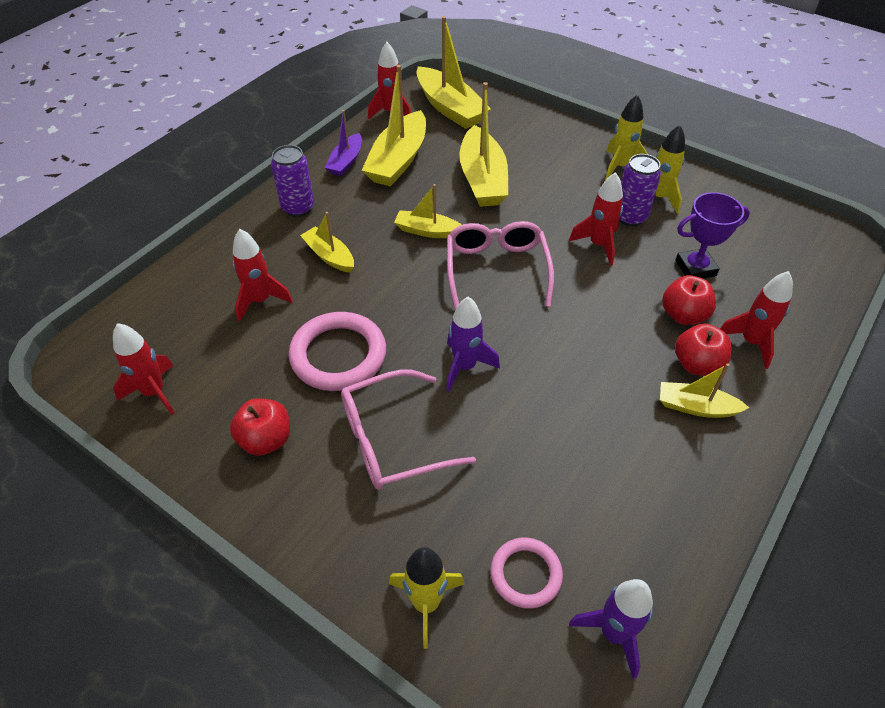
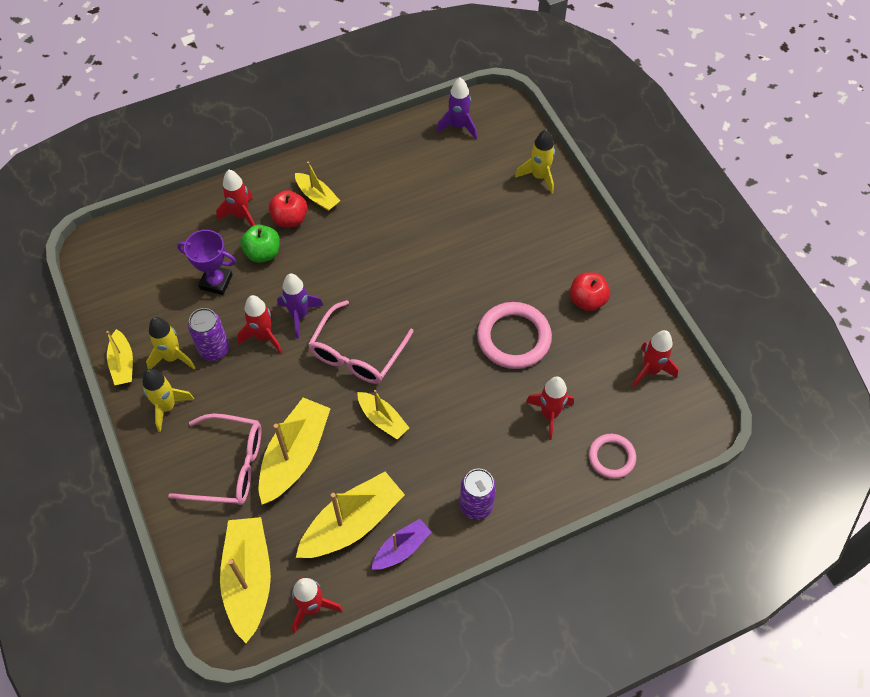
camera: 150 degrees left, 10 degrees up
yellow boat [300,212,354,273] -> yellow boat moved to [106,329,133,385]
pink glasses [341,369,476,490] -> pink glasses moved to [168,413,261,505]
purple rocket [446,297,500,392] -> purple rocket moved to [277,273,324,338]
pink ring [490,538,563,609] -> pink ring moved to [589,434,636,478]
red apple [662,275,716,325] -> green apple [240,225,280,263]

